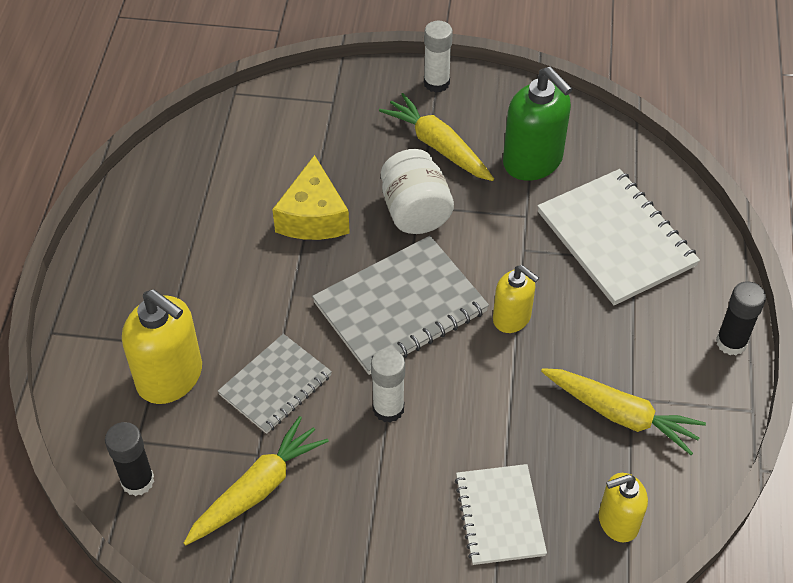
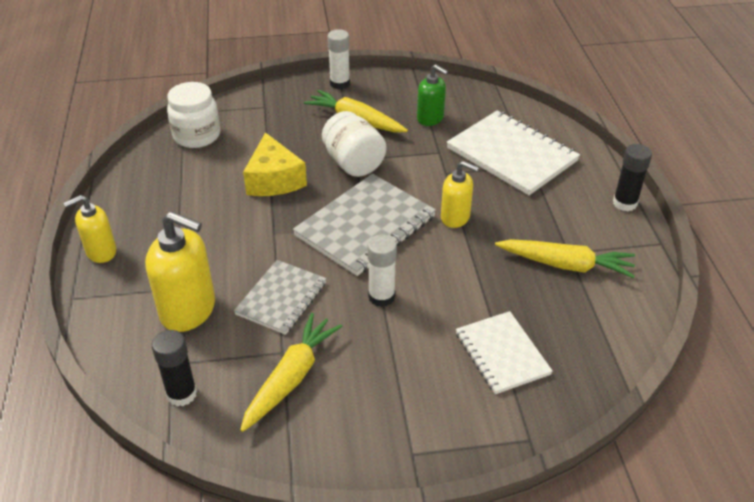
camera: 15 degrees left, 10 degrees down
green soap dispenser [503,66,572,181] -> green soap dispenser [417,64,448,126], size x0.61
yellow soap dispenser [599,473,648,542] -> yellow soap dispenser moved to [64,195,116,263]
none -> white jar [167,82,220,148]

